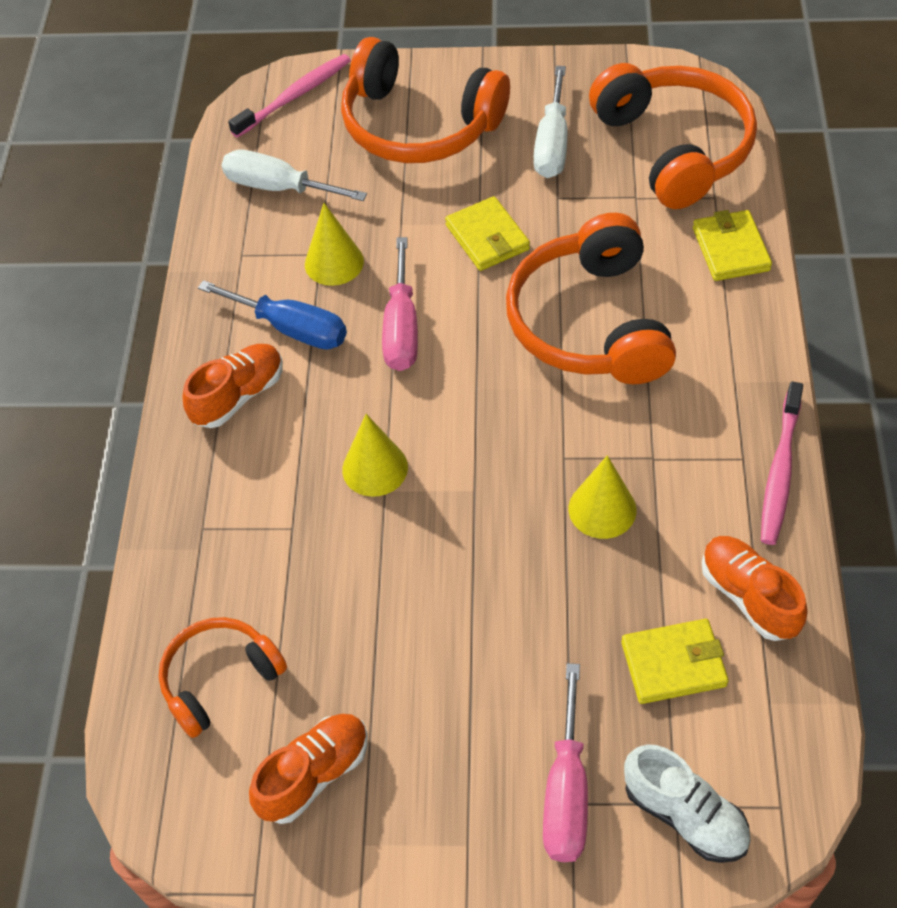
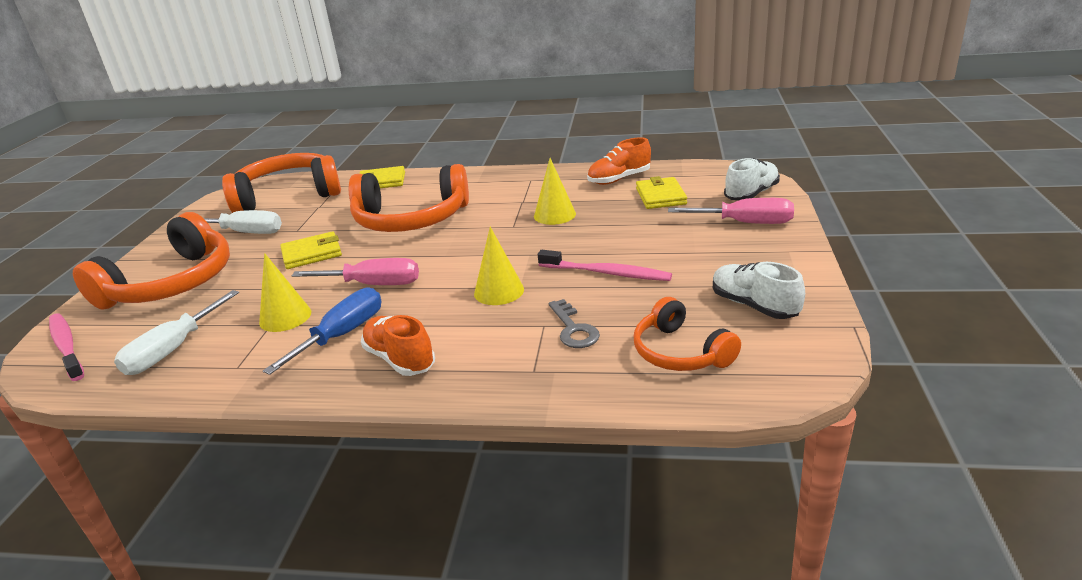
camera: 85 degrees left, 25 degrees down
orange shoe [249,714,368,824] -> white shoe [713,262,805,319]
pink toothbrush [761,381,803,545] -> pink toothbrush moved to [538,250,672,281]
none -> grey key [549,299,600,348]

